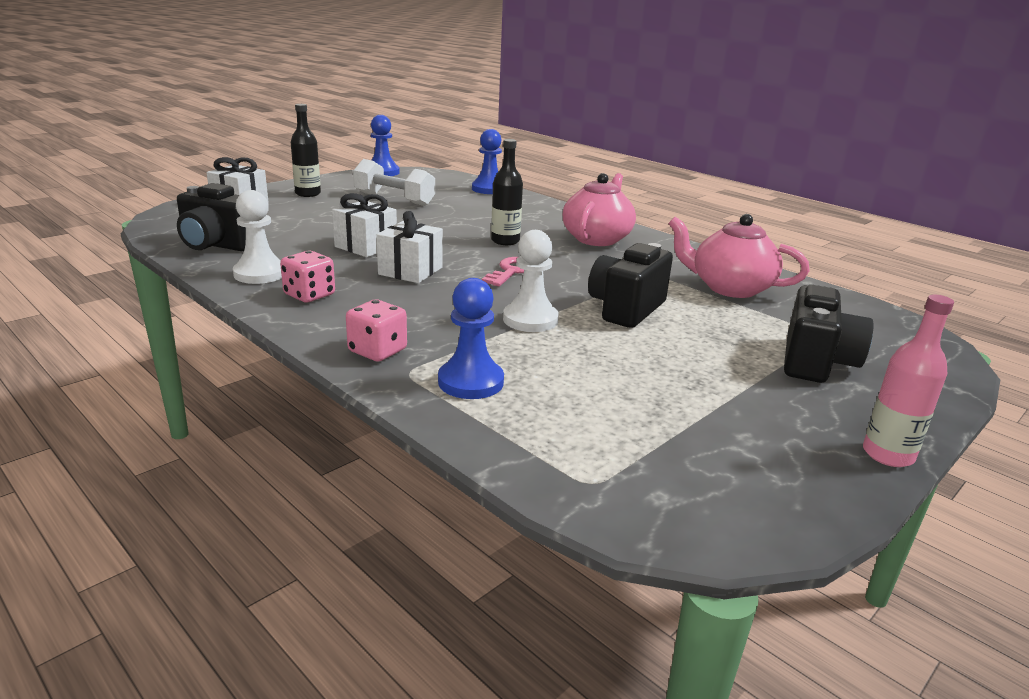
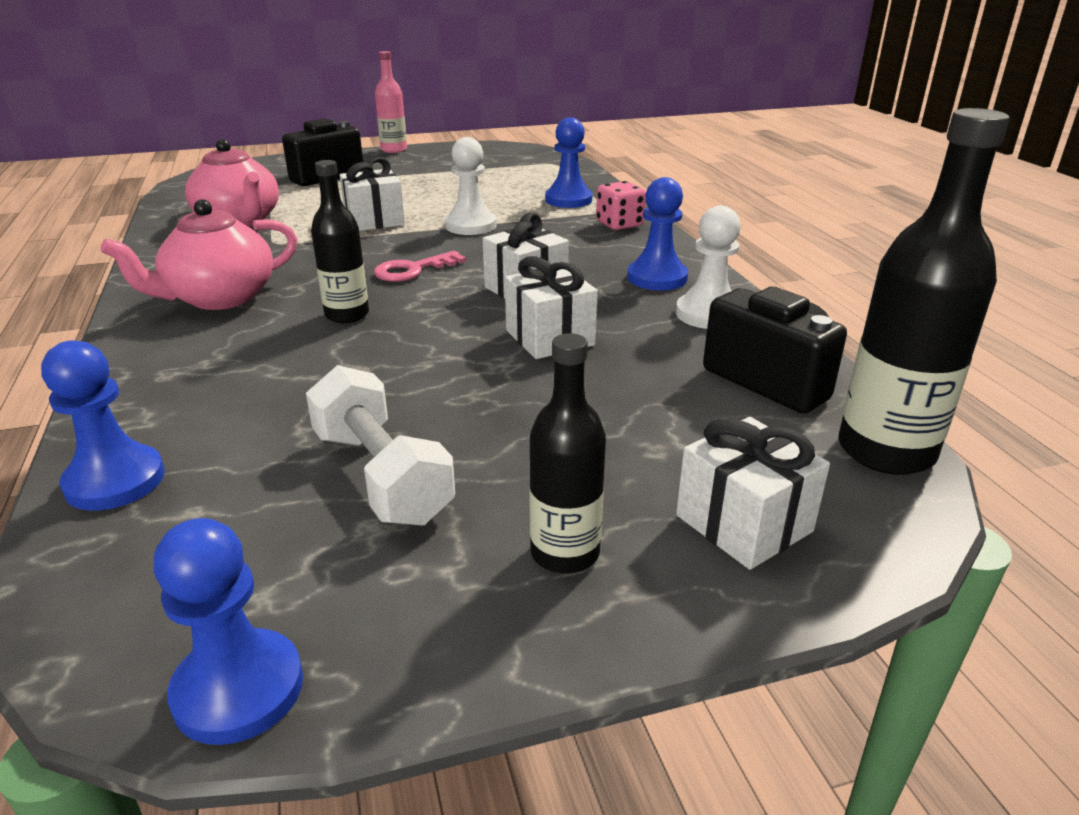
camera: 150 degrees left, 5 degrees up
pink dice [280,251,335,302] -> blue pawn [627,177,688,291]
black camera [588,243,673,328] -> white gift [340,157,405,231]
none -> black bottle [838,108,1010,475]

